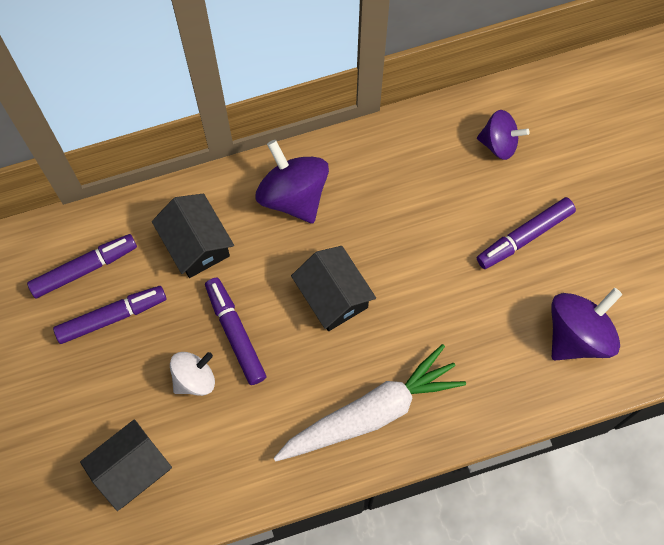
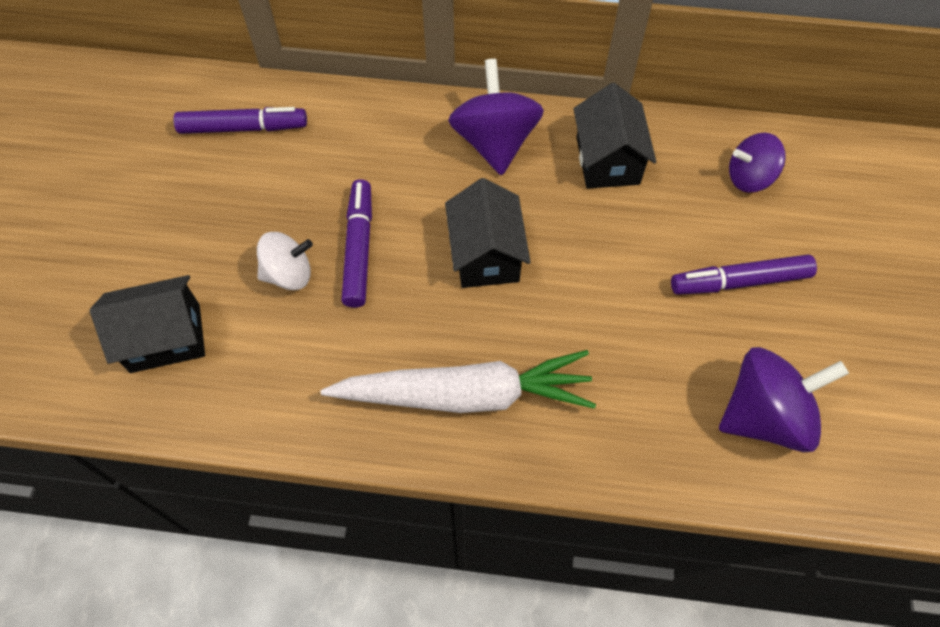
camera: 25 degrees right, 10 degrees down
purple marker [53,286,166,344] -> none
black house [152,194,234,278] -> black house moved to [573,83,656,189]
purple spinning top [477,110,530,160] -> purple spinning top turned 135 degrees clockwise [729,133,786,193]

